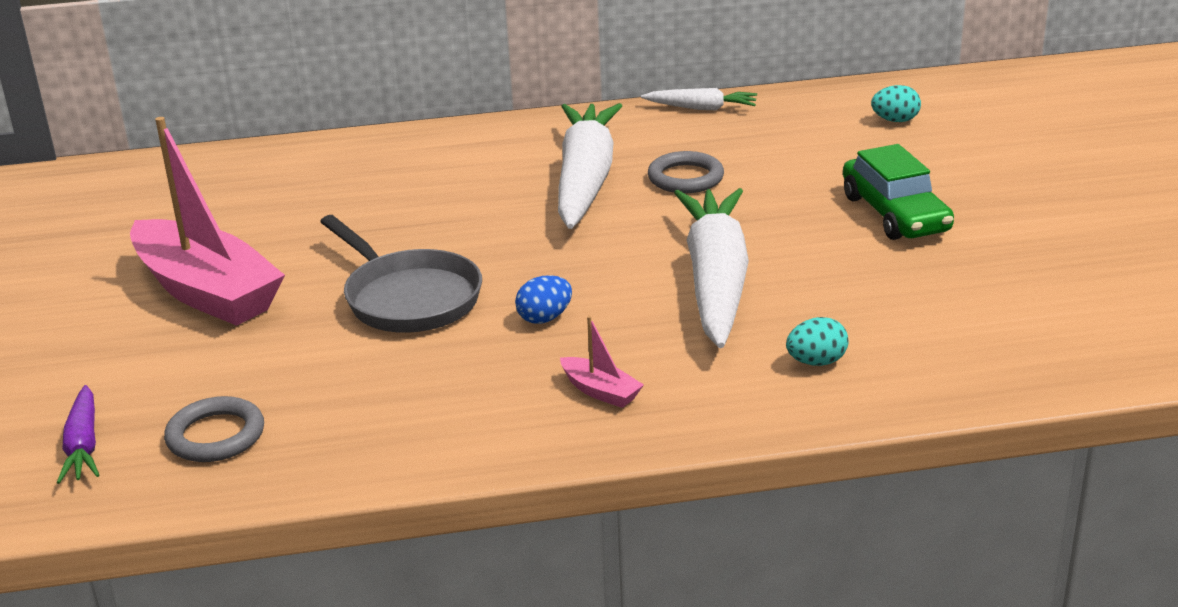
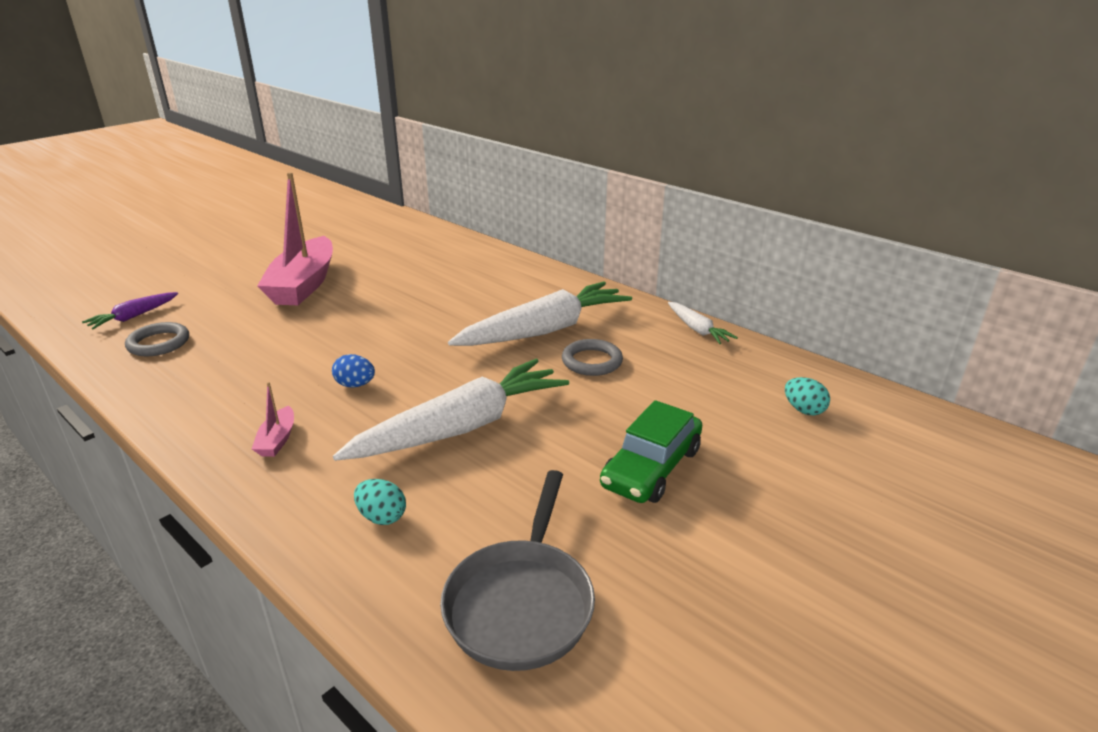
camera: 50 degrees right, 0 degrees up
grey pan [320,215,482,333] -> grey pan moved to [440,470,595,671]

